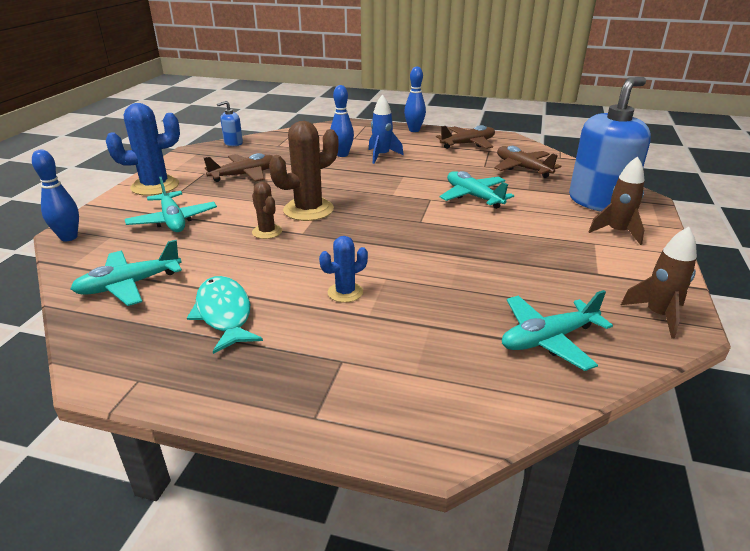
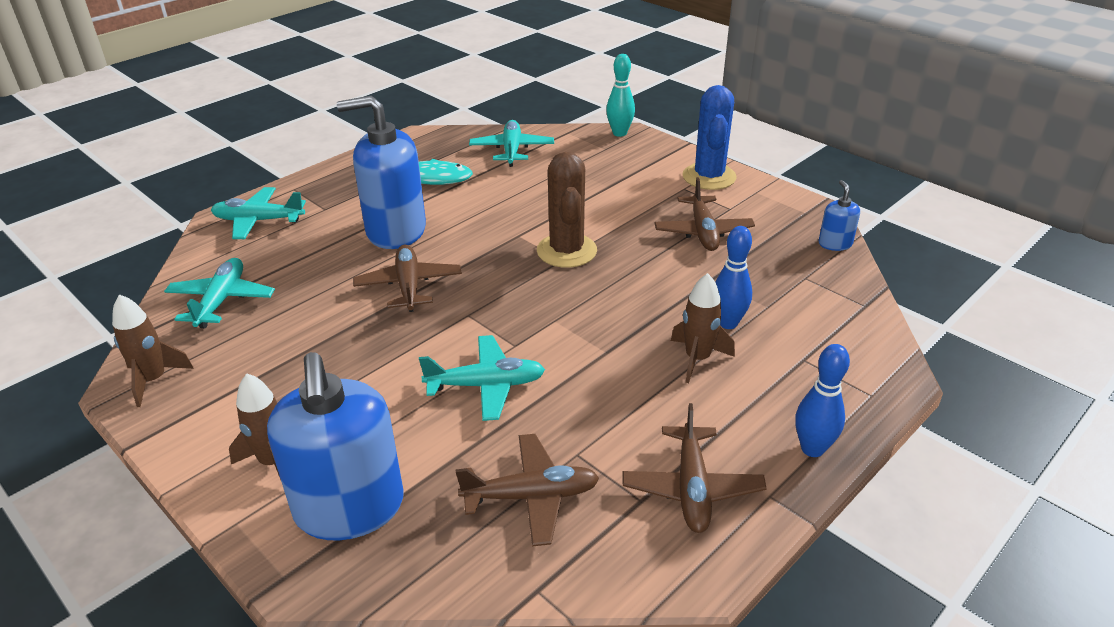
camera: 120 degrees right, 5 degrees up
blue bowling pin [32,150,79,242] -> turquoise bowling pin [606,54,635,137]
turquoise plane [125,177,217,232] -> turquoise plane moved to [211,187,306,239]
brown cactus [252,182,282,239] -> none
blue cactus [319,236,368,303] -> blue soap dispenser [337,95,426,249]
blue rocket [368,94,404,164] -> brown rocket [671,273,735,383]
none -> brown plane [353,245,462,312]

